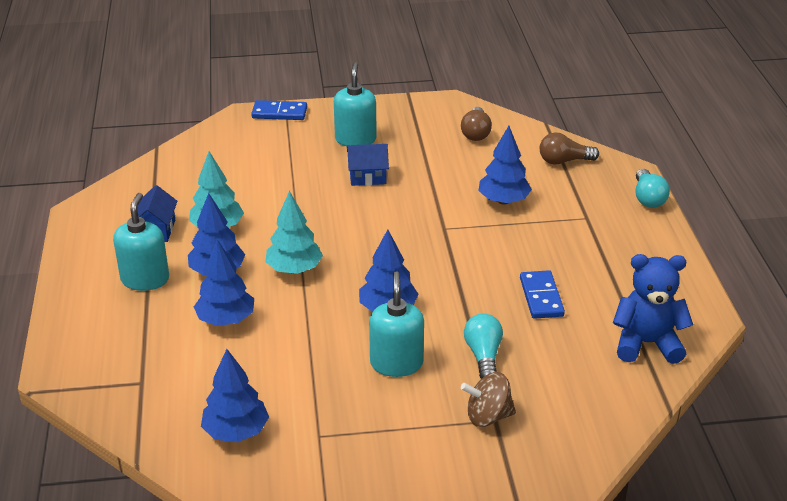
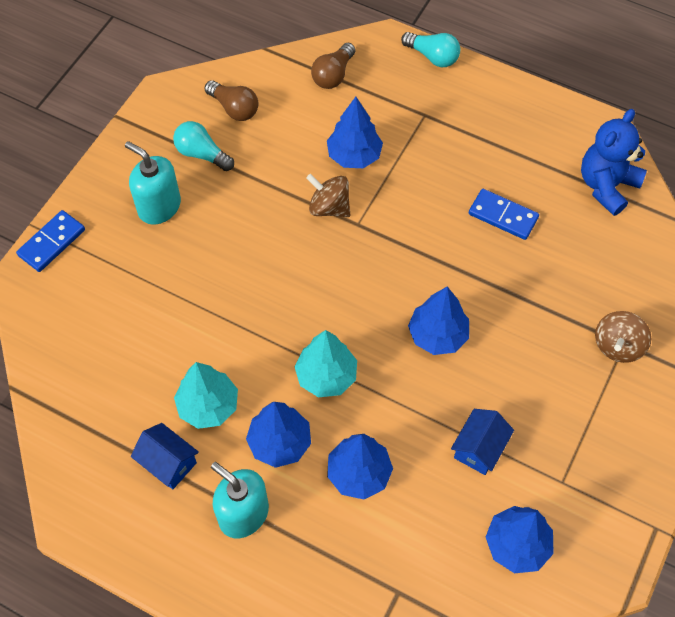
camera: 55 degrees left, 25 degrees up
blue house [347,144,389,186] -> blue house moved to [451,409,514,475]
turquoise soap dispenser [369,271,424,377] -> none
turquoise light bulb [464,313,503,379] -> turquoise light bulb moved to [173,121,234,171]
none -> brown spinning top [306,174,350,217]

